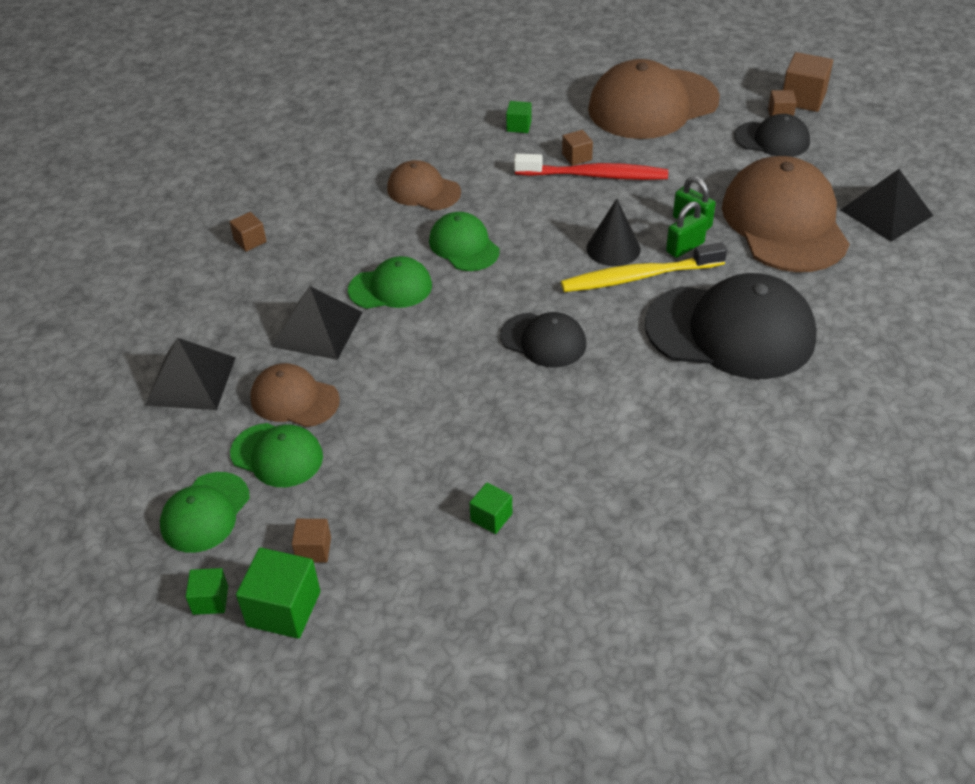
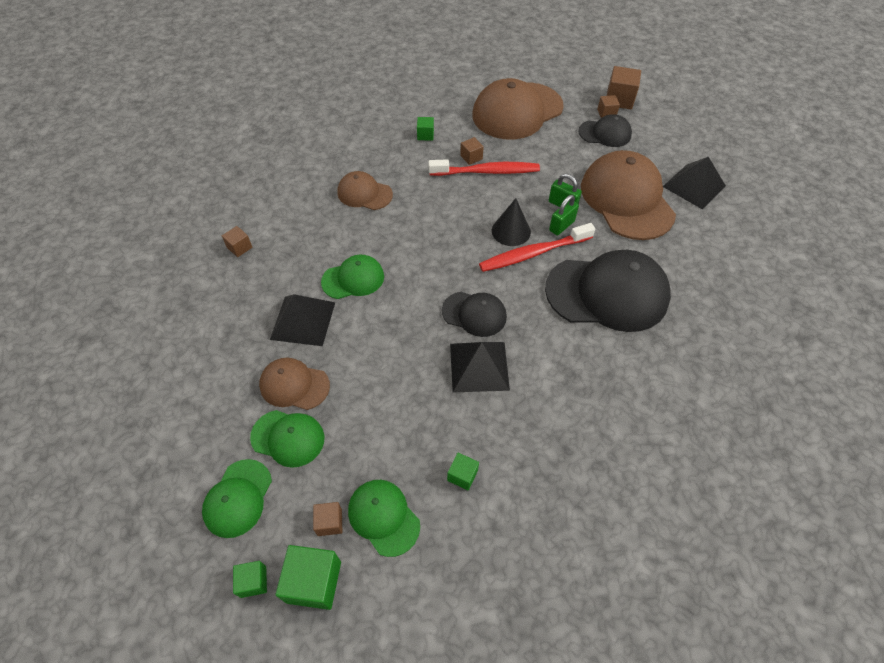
camera: 10 degrees left, 10 degrees up
black pyramid [145,338,236,410] -> black pyramid moved to [450,342,510,392]
green cap [429,212,500,271] -> green cap moved to [348,480,420,557]
yellow toothbrush [561,242,727,292] -> red toothbrush [479,223,595,272]

